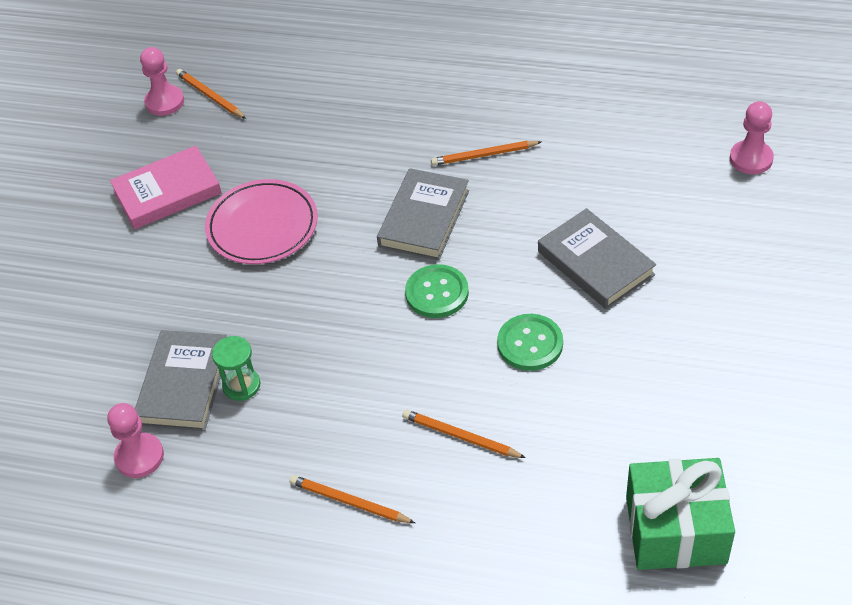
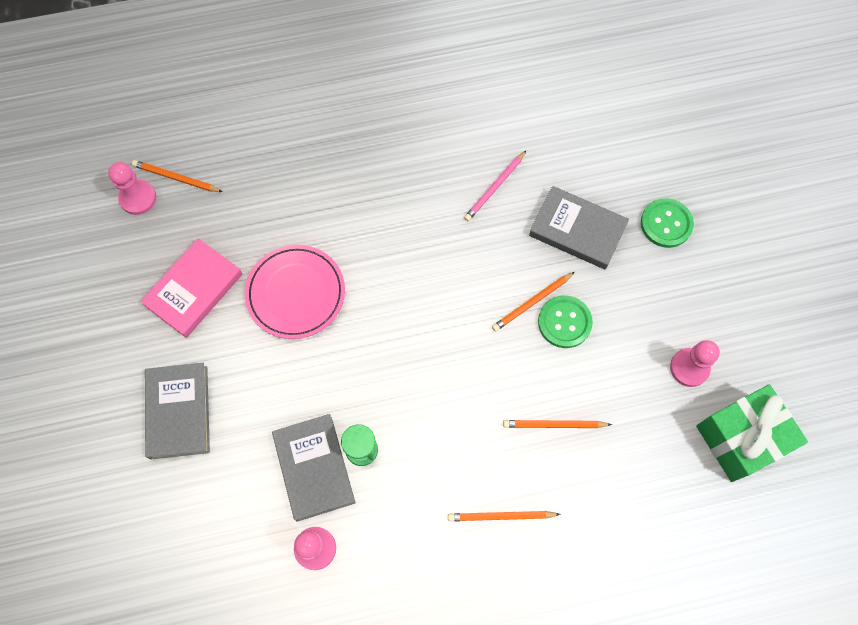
camera: 30 degrees left, 20 degrees up
grey book [377,168,469,260] -> grey book moved to [145,363,210,459]
green button [405,264,469,318] -> green button moved to [641,198,694,248]
orange pencil [431,141,541,166] -> orange pencil moved to [492,272,575,332]
pink pawn [730,101,774,174] -> pink pawn moved to [670,340,720,387]
none -> pink pencil [464,151,526,221]

